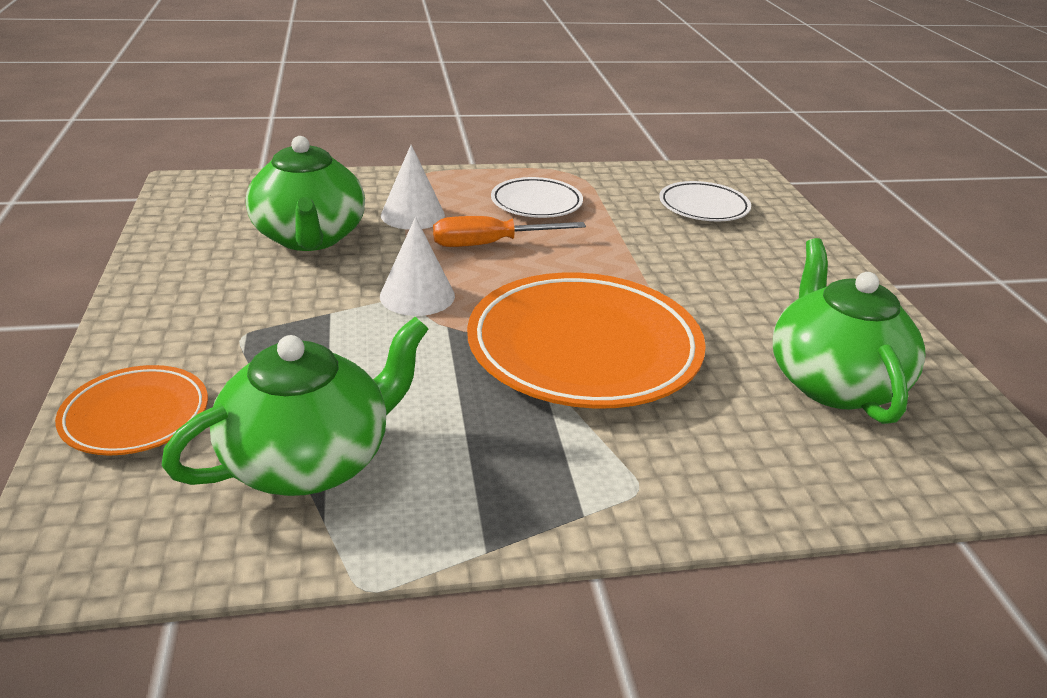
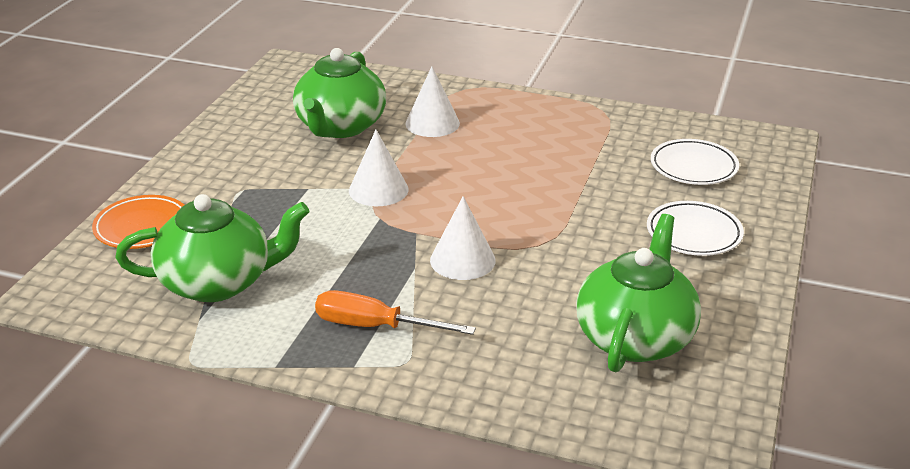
camera: 30 degrees right, 0 degrees up
orange screwdriver [433,216,586,247] -> orange screwdriver moved to [315,290,476,335]
orange plate [467,273,706,409] -> white cone [430,196,496,280]
white plate [491,177,583,218] -> white plate moved to [647,201,744,256]

